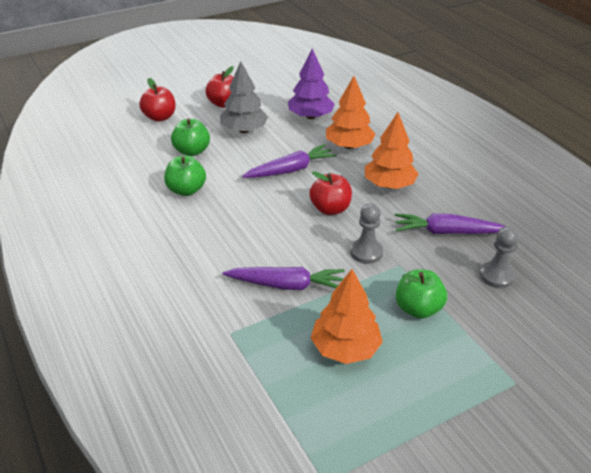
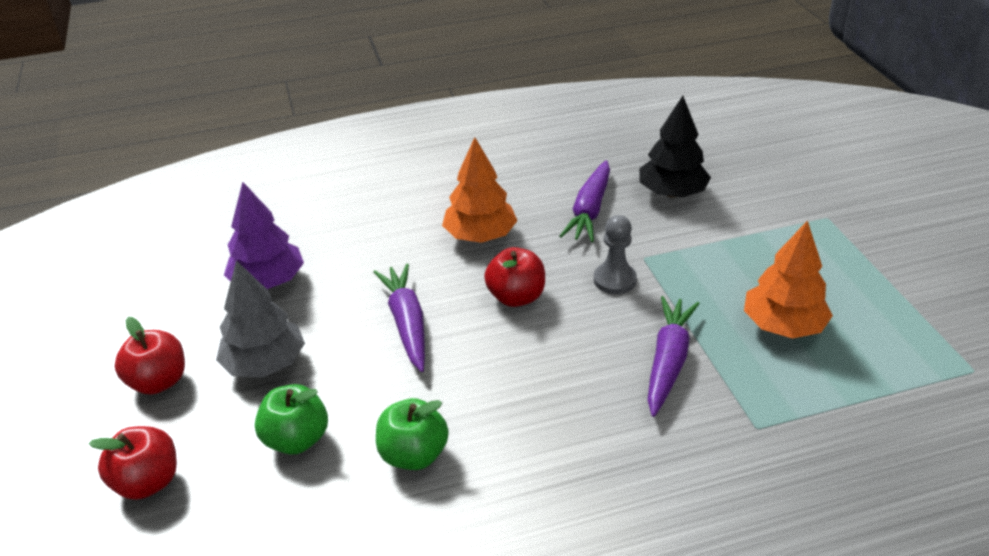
camera: 75 degrees left, 0 degrees up
orange tree [326,76,376,149] -> none
green apple [396,269,447,319] -> none
grey pawn [480,226,519,288] -> black tree [639,96,711,198]

